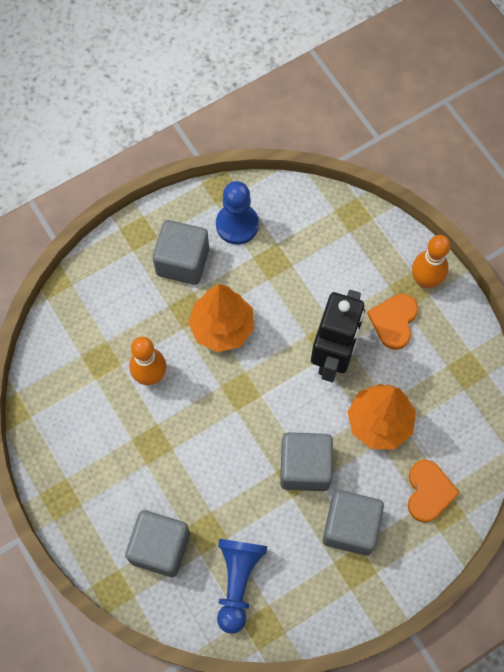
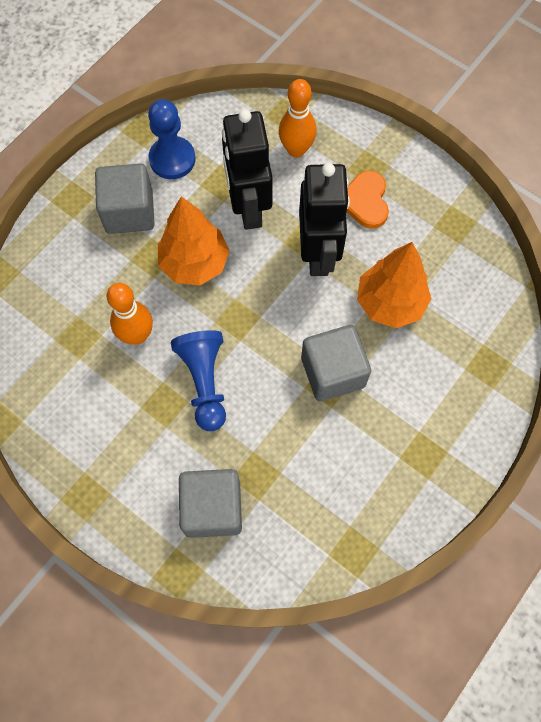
camera: 20 degrees left, 0 degrees up
blue pawn [217,539,267,634] -> blue pawn moved to [171,330,226,431]
grey cube [323,490,384,556] -> none
orange heart [408,460,460,523] -> none
orange bowling pin [412,235,450,288] -> orange bowling pin moved to [279,79,317,157]
none -> black robot [222,109,273,230]

